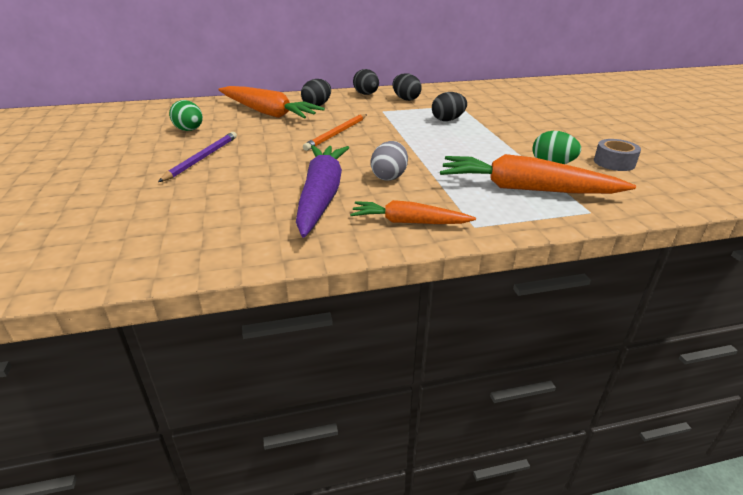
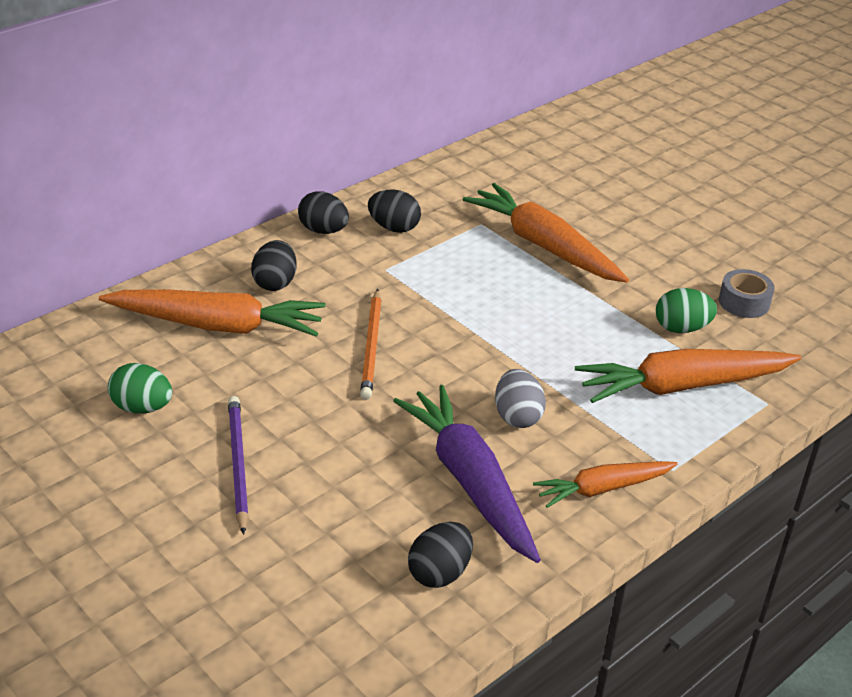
camera: 30 degrees left, 5 degrees up
black egg [432,92,467,121] -> black egg moved to [408,522,473,588]
none -> orange carrot [463,183,629,283]

